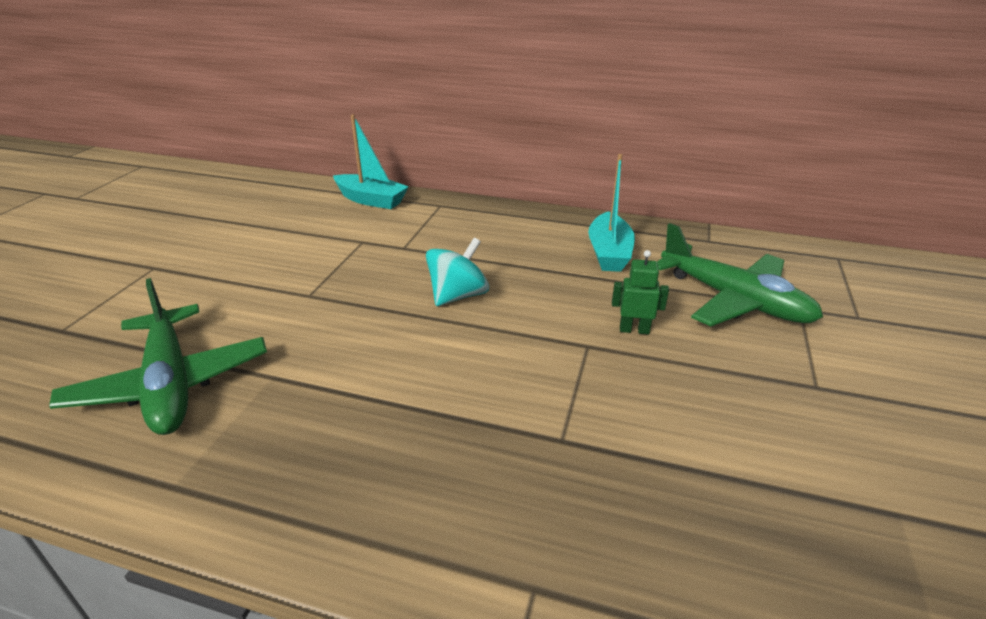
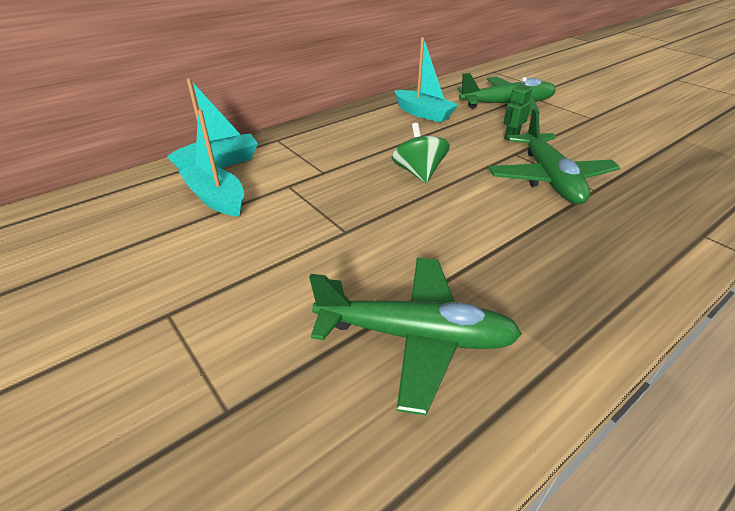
camera: 55 degrees left, 5 degrees up
turquoise spinning top [426,238,489,306] -> green spinning top [391,123,450,183]
none -> turquoise boat [178,109,244,217]
none -> green plane [488,109,620,204]

